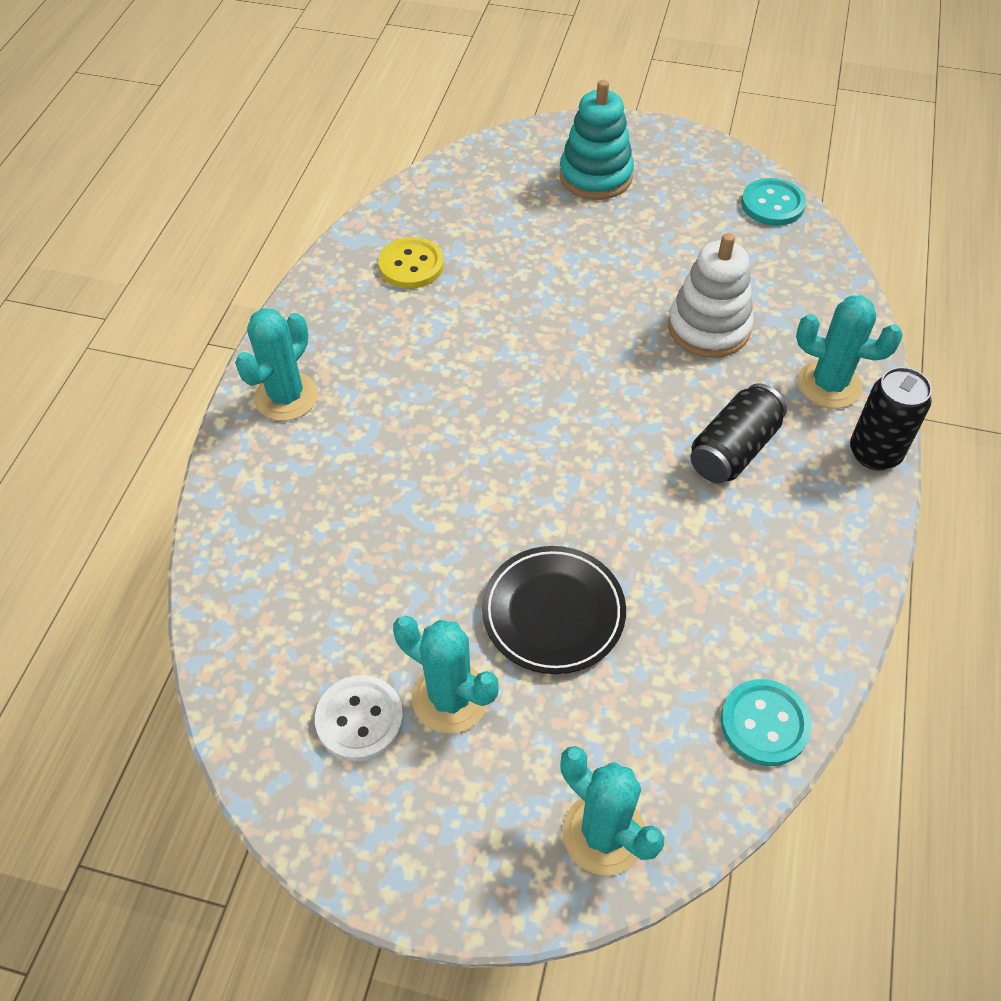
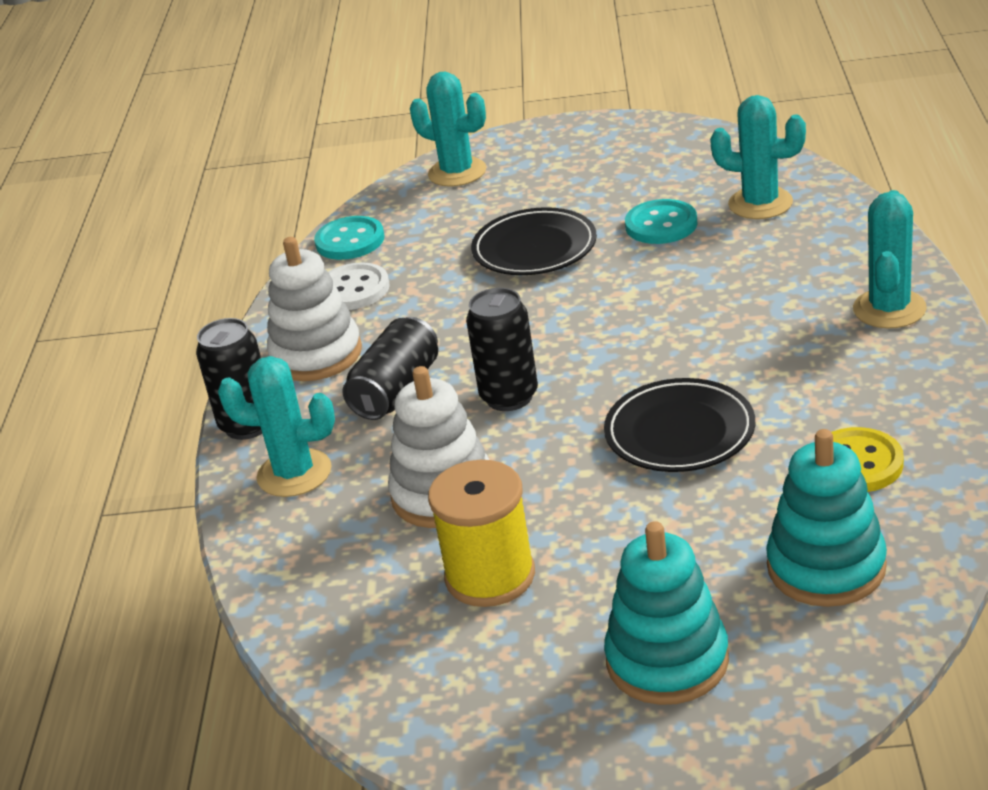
camera: 170 degrees right, 20 degrees down
white button [315,675,403,762] -> white button moved to [329,262,390,310]
turquoise cactus [393,616,499,734] -> turquoise cactus moved to [710,95,806,219]
turquoise button [741,178,806,226] -> turquoise button moved to [625,199,698,244]
none -> white stacking toy [267,237,362,381]
none -> yellow spool [428,460,535,607]
none -> black can [466,288,538,411]
none -> black plate [604,378,755,472]
none -> turquoise stacking toy [766,429,887,607]

